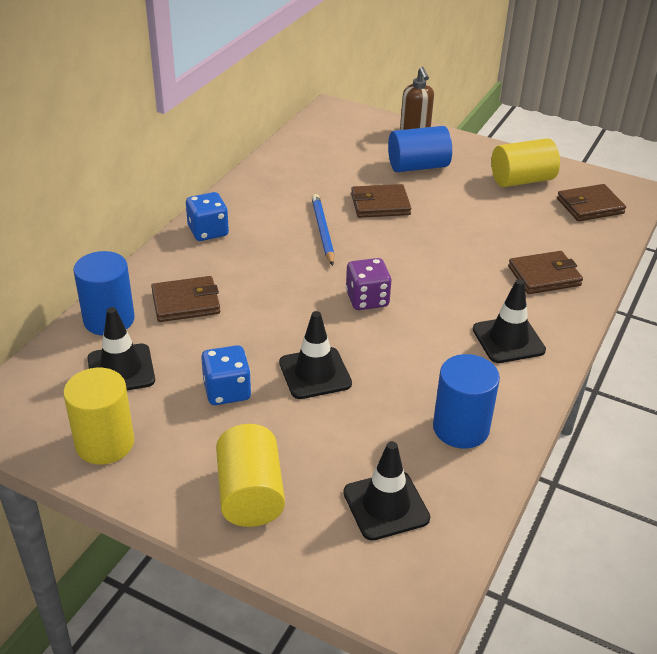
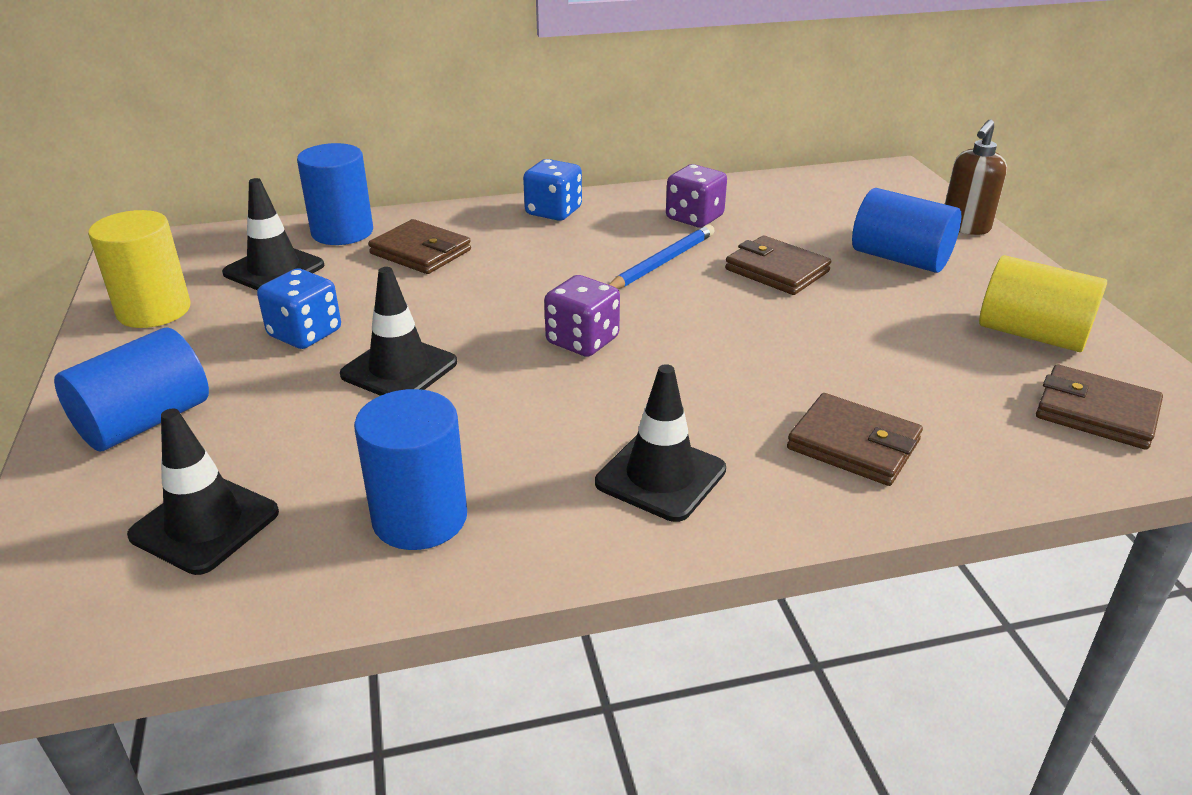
camera: 50 degrees right, 5 degrees down
yellow cylinder [216,424,285,527] -> blue cylinder [54,328,209,451]
none -> purple dice [666,164,727,227]

